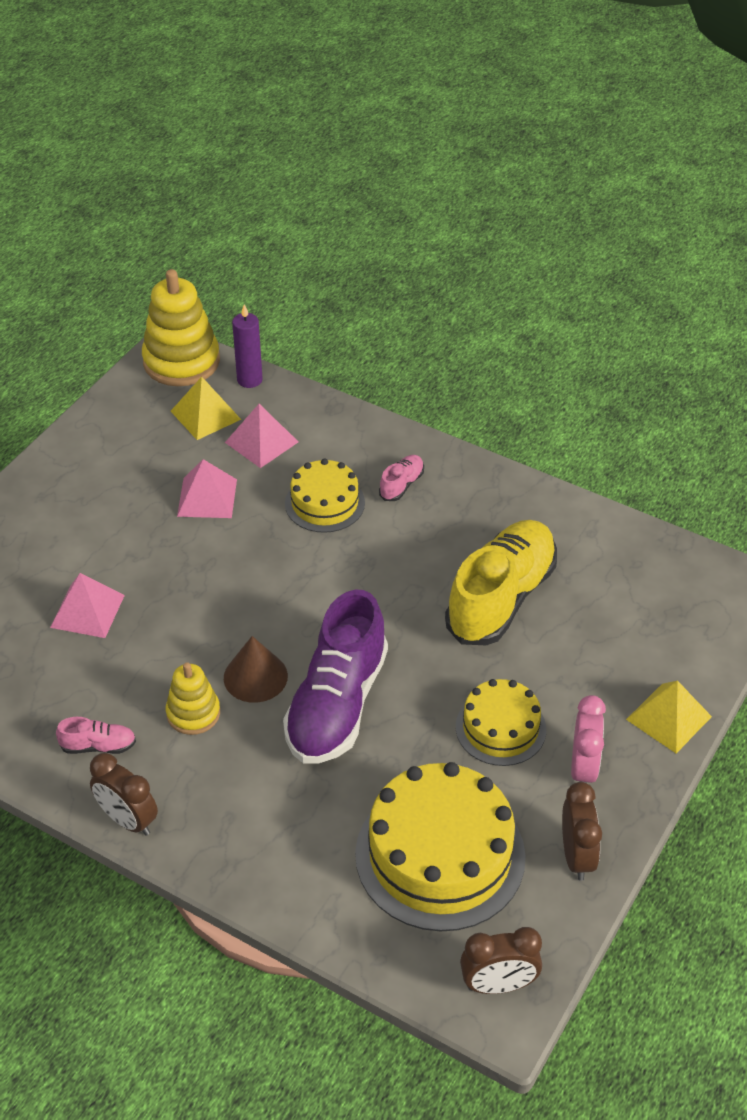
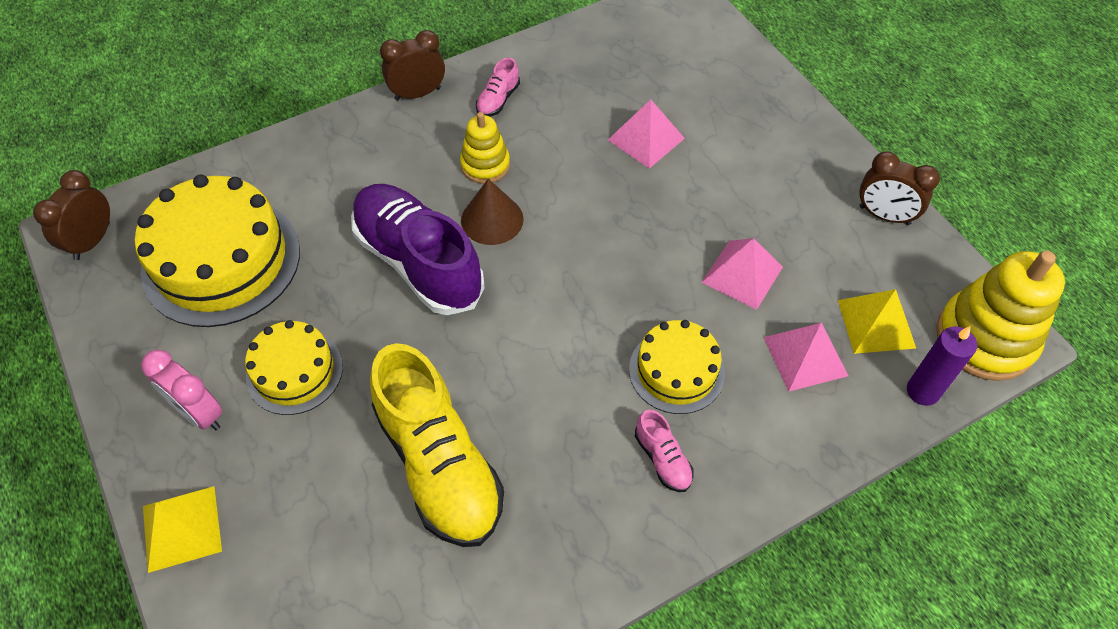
camera: 120 degrees right, 10 degrees up
brown clock [562,782,602,881] -> brown clock moved to [859,151,940,225]

